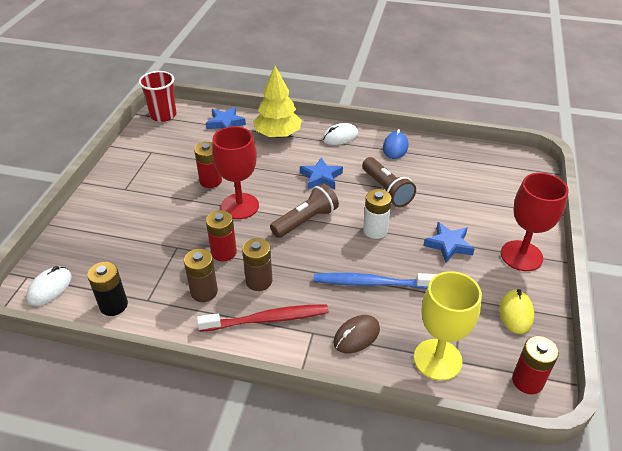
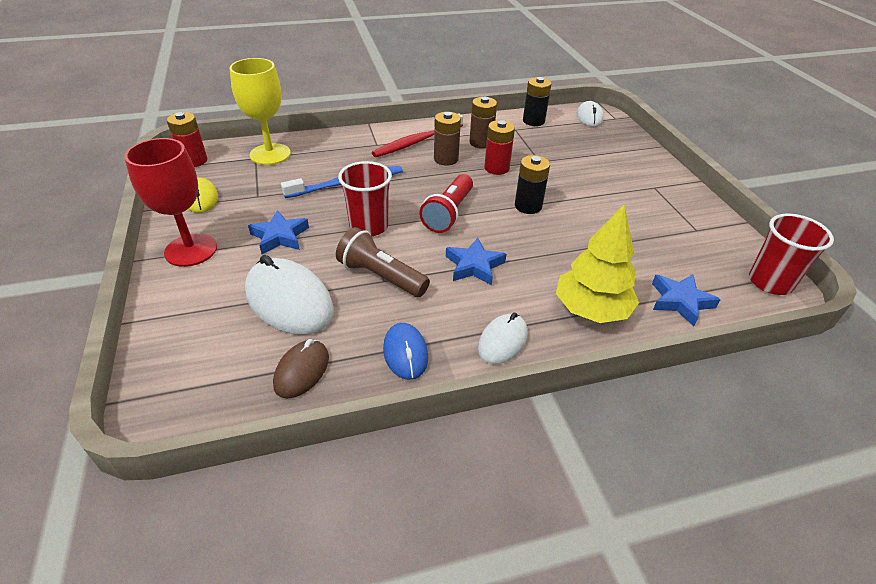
camera: 150 degrees right, 0 degrees up
red battery [194,142,222,188] -> none
red goblet [212,126,259,219] -> black battery [515,155,550,214]
brown flashlight [270,183,339,238] -> red flashlight [419,174,473,233]
brown mouse [333,315,380,353] -> brown mouse moved to [273,339,329,399]
white battery [363,189,392,239] -> red cup [338,161,392,237]
none -> white mouse [245,255,334,335]

